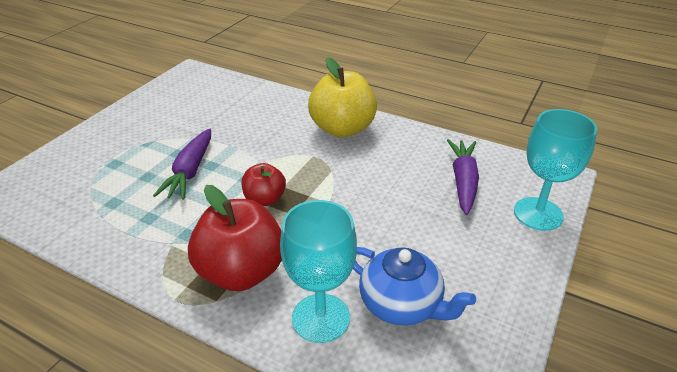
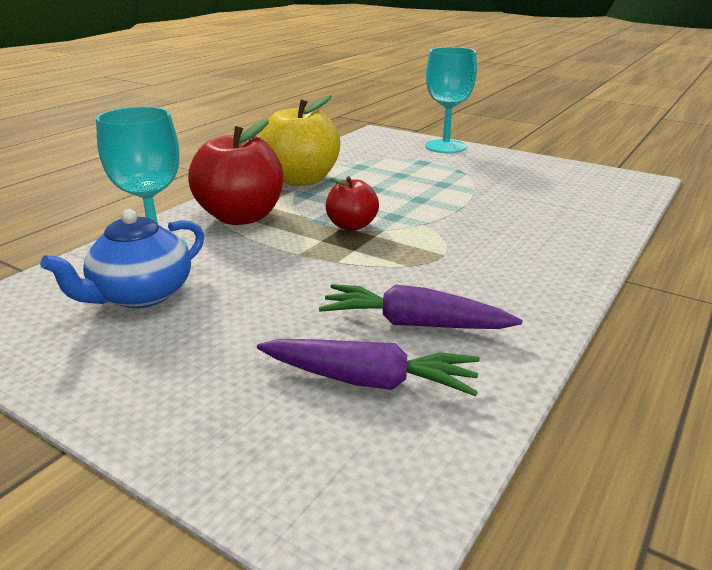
camera: 95 degrees right, 10 degrees down
purple carrot [153,128,211,200] -> purple carrot moved to [319,284,522,329]
yellow apple [308,57,377,138] -> yellow apple moved to [259,95,340,186]
turquoise goblet [514,109,597,231] -> turquoise goblet moved to [425,47,477,153]

